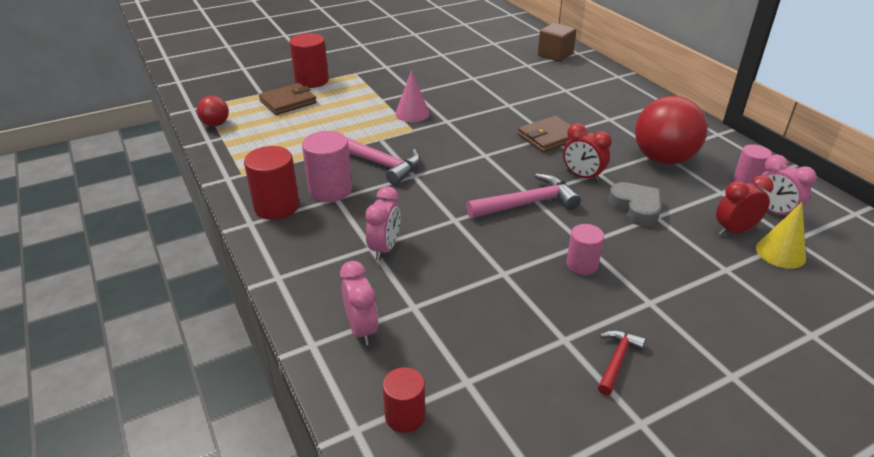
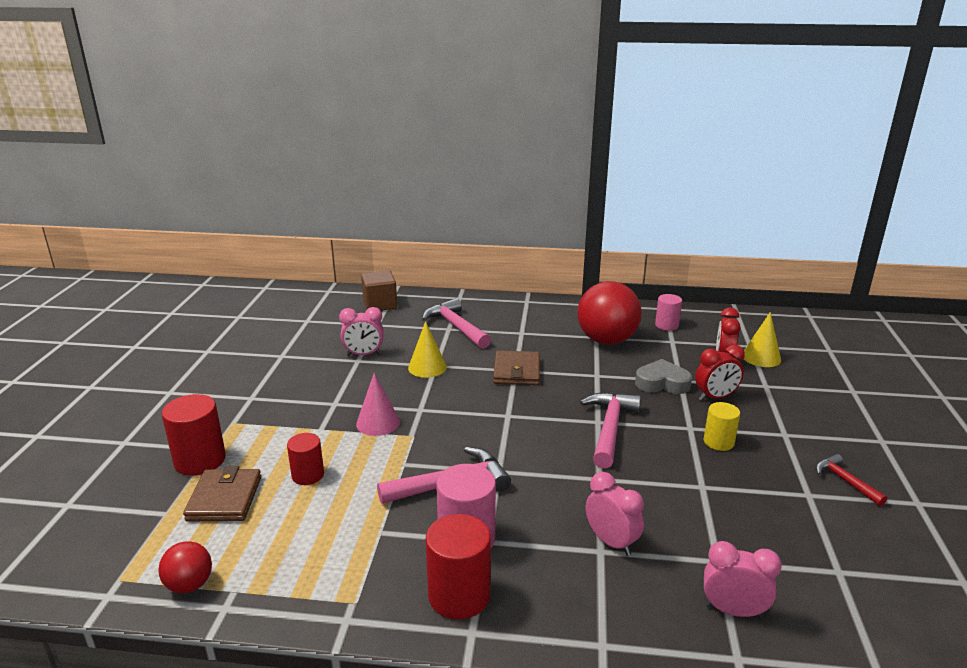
camera: 55 degrees left, 10 degrees down
red cylinder [383,367,425,433] -> red cylinder moved to [287,433,324,485]
red clock [563,123,612,183] -> red clock moved to [695,345,745,401]
pink cylinder [566,224,604,275] -> yellow cylinder [704,402,740,451]
pink clock [756,154,817,215] -> pink clock moved to [339,307,384,356]
none -> yellow cone [408,321,447,378]
none -> pink hammer [422,298,491,349]

